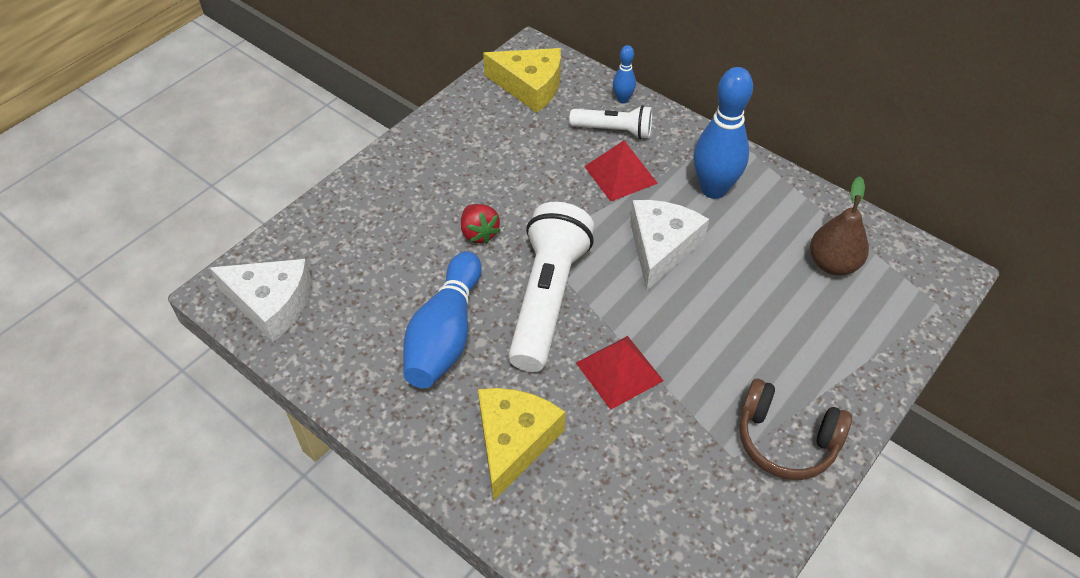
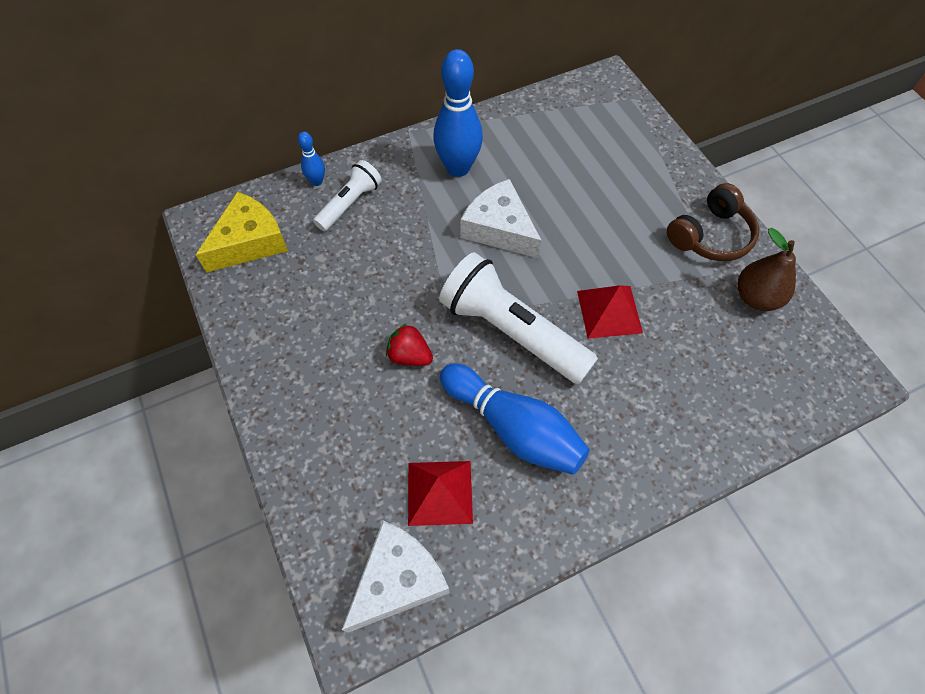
camera: 65 degrees left, 10 degrees up
red strawberry [461,204,501,244] -> red strawberry turned 150 degrees counterclockwise [386,324,433,366]
yellow cheese [478,388,566,501] -> none
red pyramid [584,140,658,202] -> red pyramid moved to [408,461,473,526]
brown pear [810,176,869,275] -> brown pear moved to [738,228,796,311]

